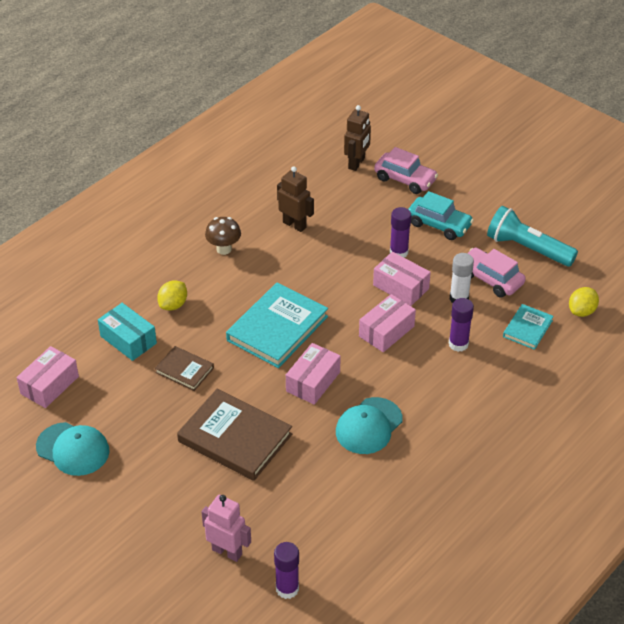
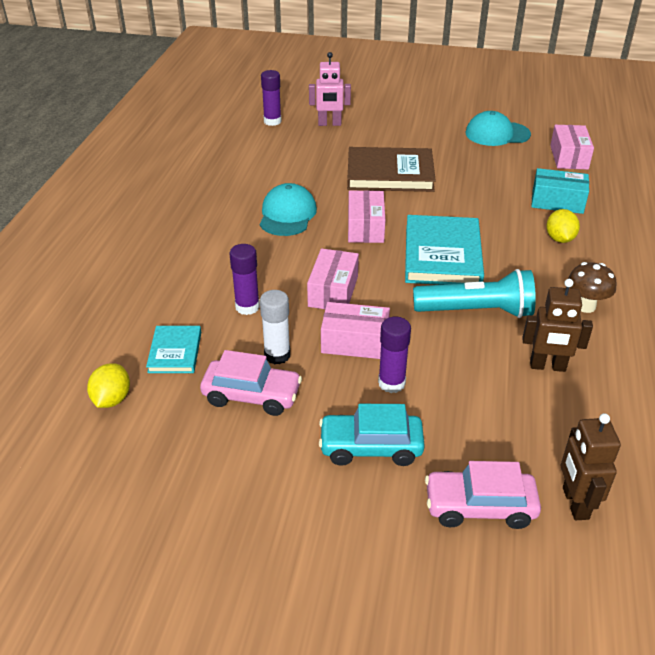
camera: 150 degrees right, 5 degrees down
brown book [155,346,214,391] -> none
turquoise flashlight [487,206,578,267] -> turquoise flashlight moved to [413,269,536,318]

